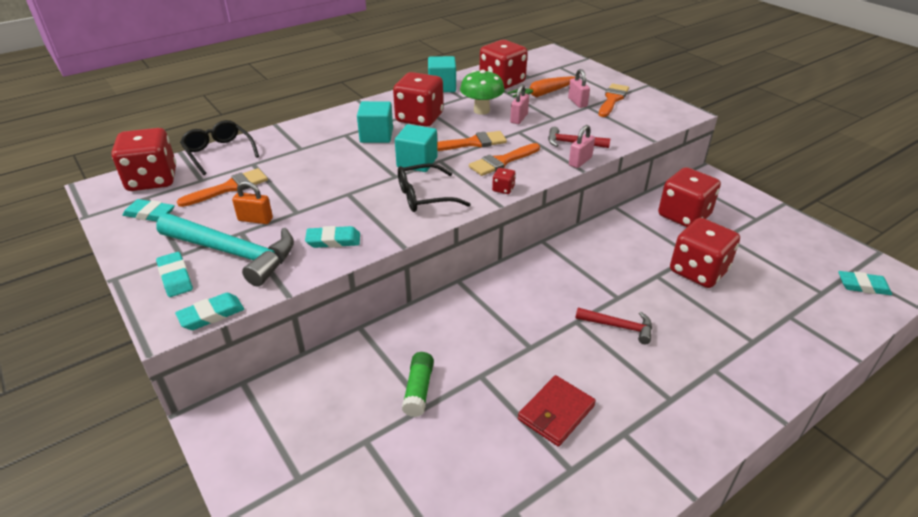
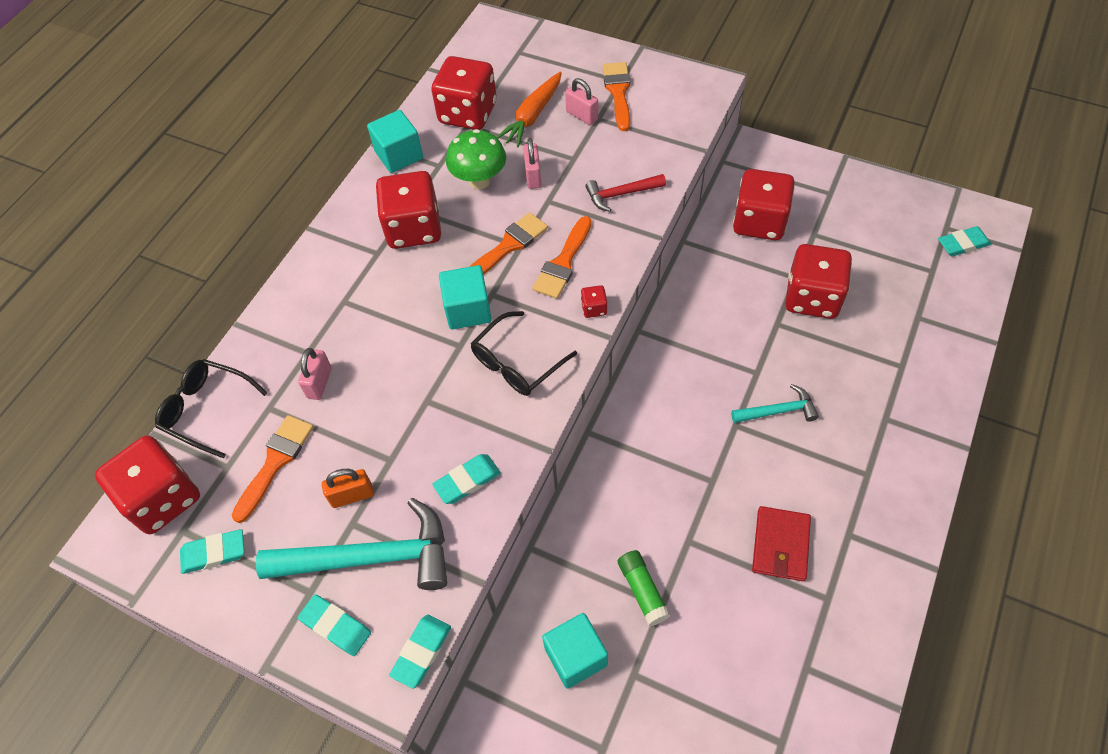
camera: 25 degrees left, 20 degrees up
turquoise cube [357,101,393,143] -> turquoise cube moved to [542,613,608,689]
pink padlock [569,125,595,168] -> pink padlock moved to [298,348,332,400]
red hammer [575,308,652,344] -> turquoise hammer [731,384,819,423]

